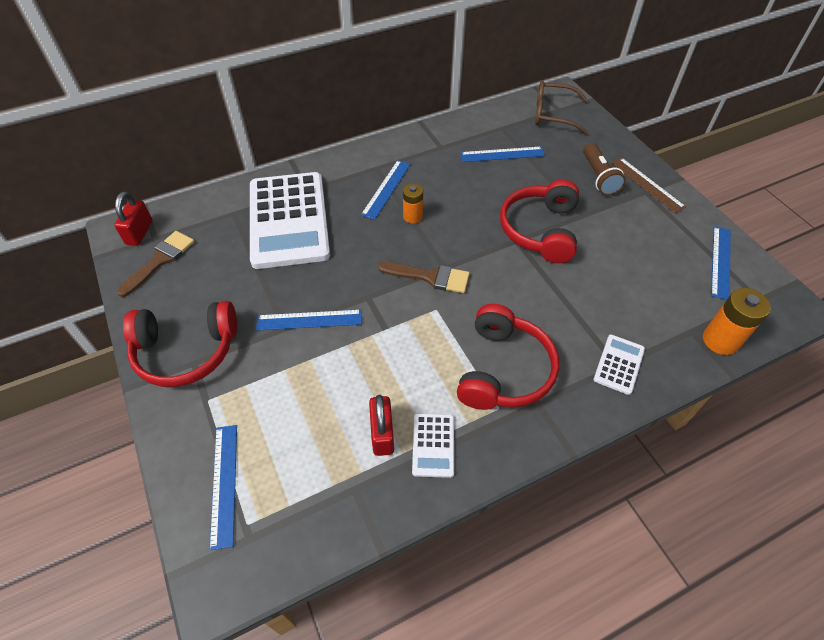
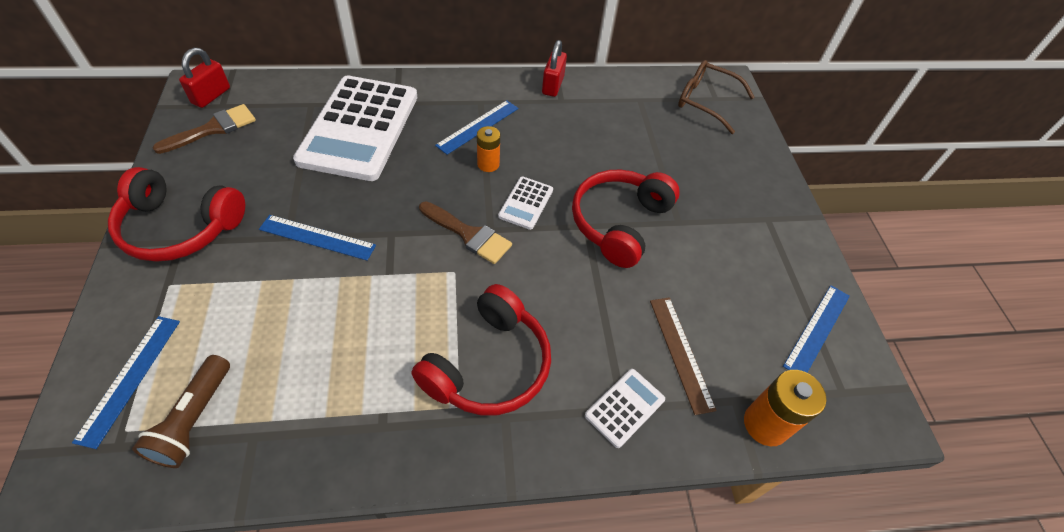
camera: 15 degrees right, 0 degrees up
red padlock [369,395,394,456] -> red padlock moved to [542,40,567,97]
white calculator [412,413,454,478] -> white calculator moved to [498,176,553,230]
blue ruler [460,146,545,162] -> none
brown flashlight [583,143,626,196] -> brown flashlight moved to [132,355,230,468]
brown ruler [611,158,686,213] -> brown ruler moved to [650,297,716,415]

